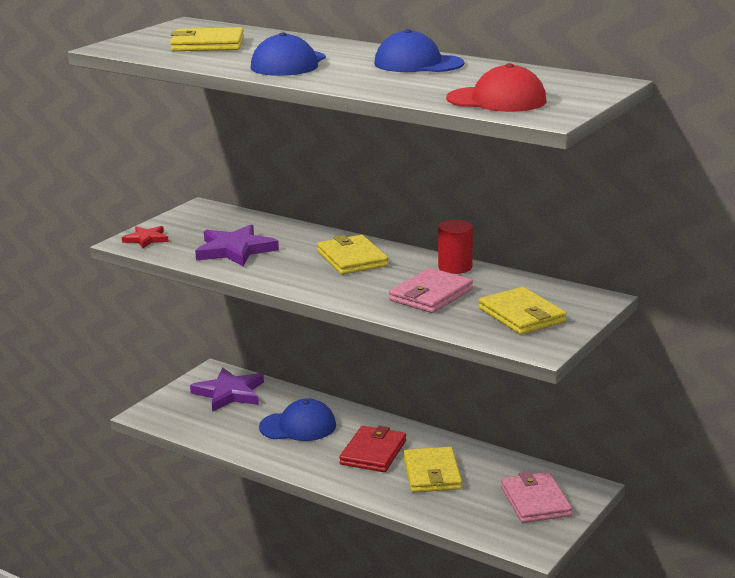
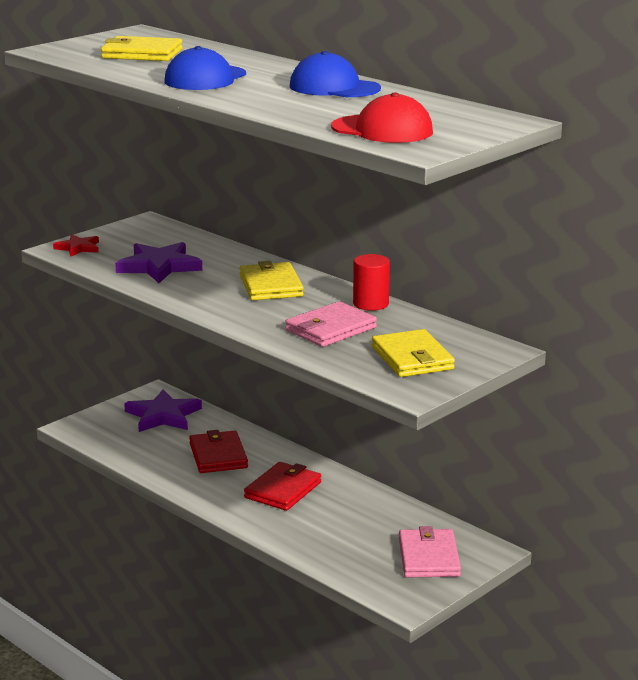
camera: 10 degrees right, 0 degrees up
blue cap [259,399,336,441] -> red wallet [189,430,248,473]
yellow wallet [403,447,462,492] -> none

